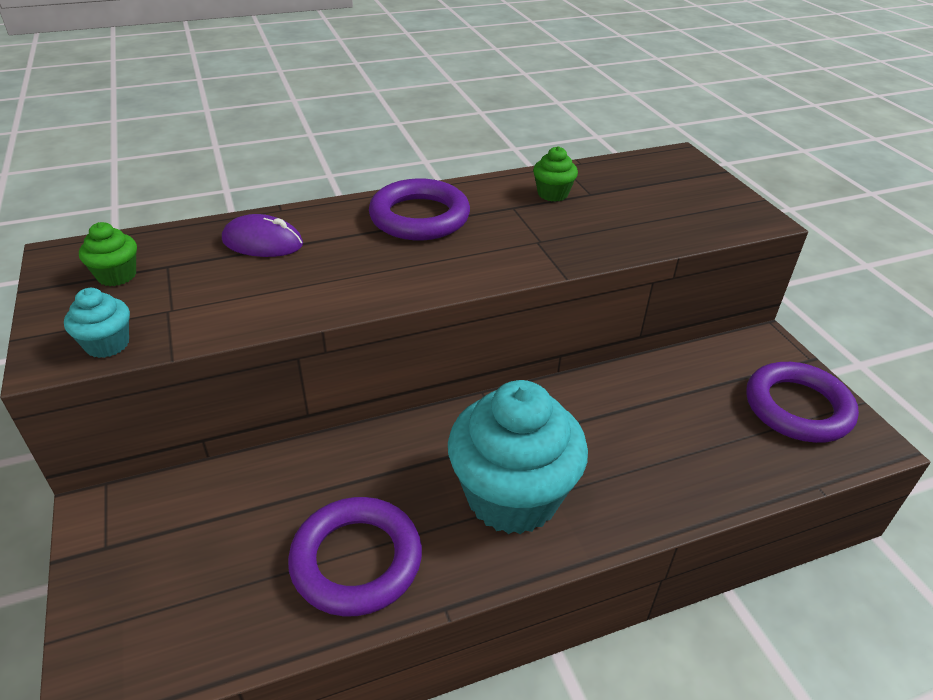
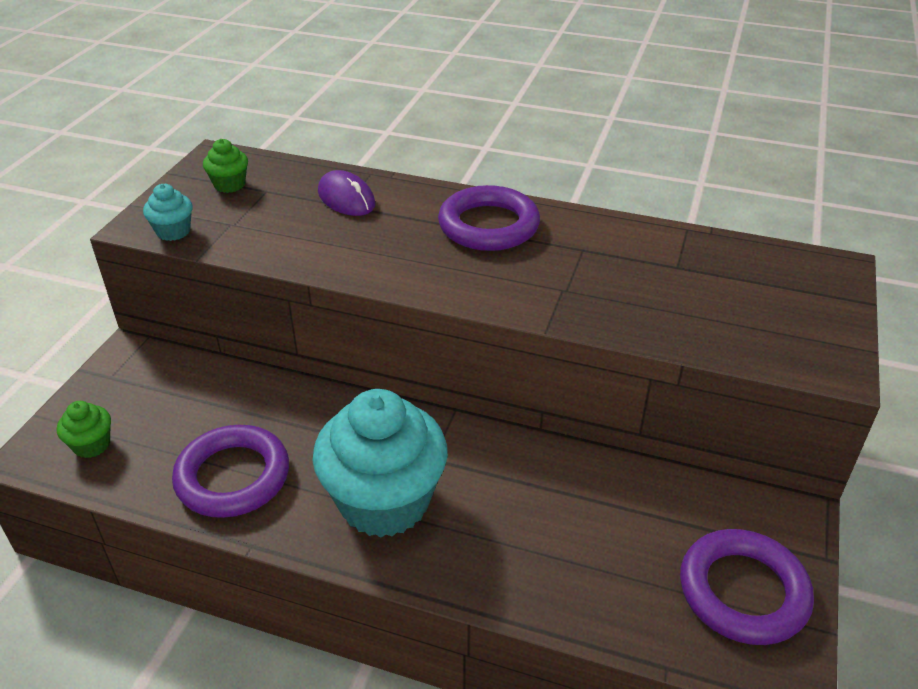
camera: 40 degrees right, 0 degrees up
green cupcake [533,146,578,202] -> green cupcake moved to [57,401,111,458]

